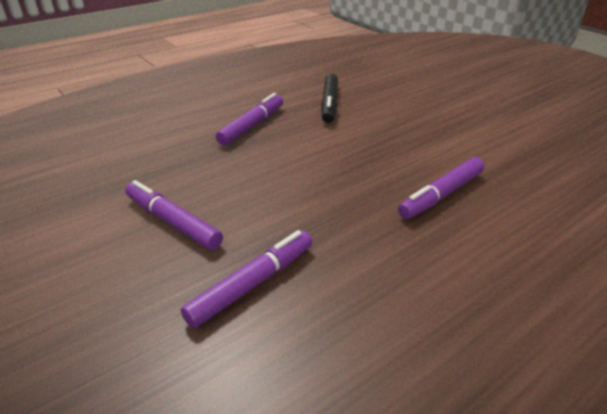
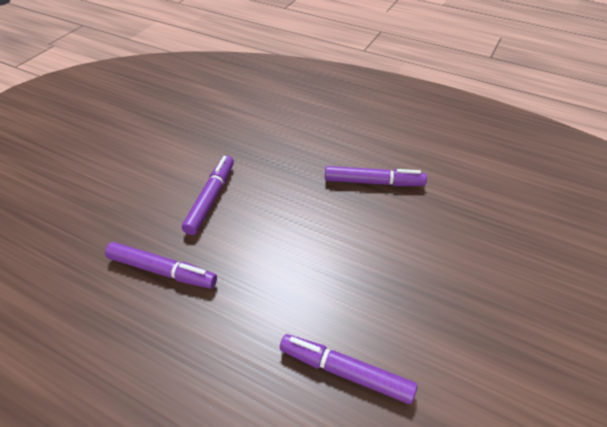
camera: 65 degrees right, 10 degrees up
black marker [321,74,338,123] -> none

